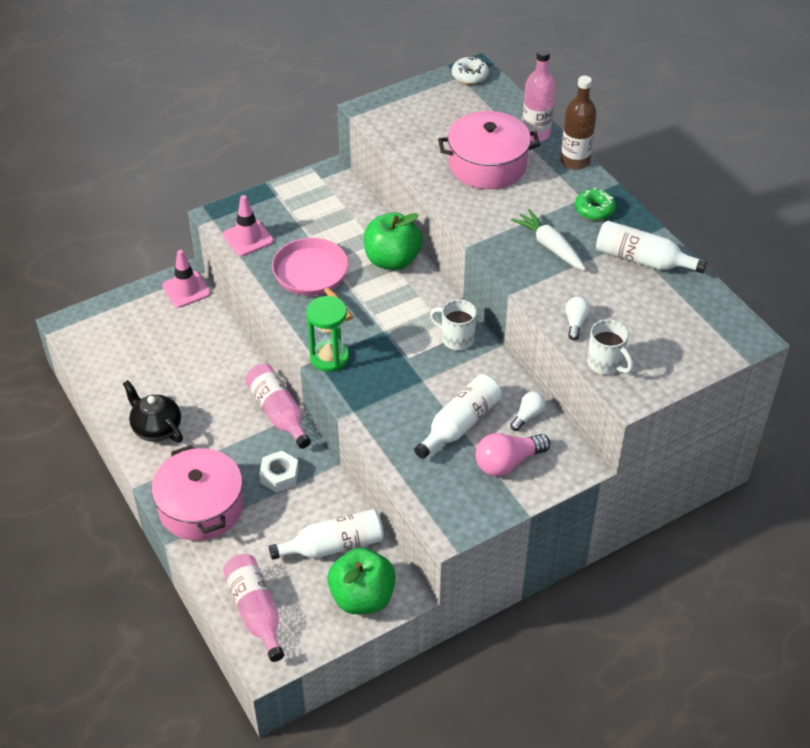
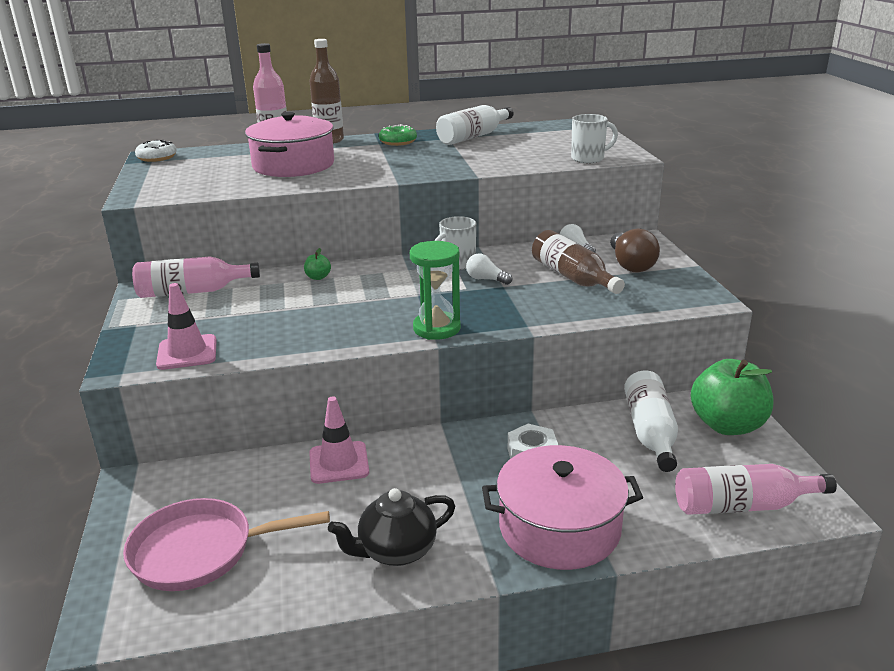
camera: 70 degrees left, 20 degrees down
pink traffic cone [162,250,211,308] -> pink traffic cone moved to [309,397,369,484]
pink bottle [245,364,311,449] -> pink bottle moved to [132,256,260,298]
pink pan [272,238,353,321] -> pink pan moved to [123,498,330,591]
green apple [364,213,423,270] -> green apple [304,248,331,280], size x0.40
white bottle [414,374,502,459] -> brown bottle [532,230,625,294]
pink light bulb [475,433,550,476] -> brown light bulb [610,229,660,272]
white carrot [511,209,586,270] -> none
white light bulb [565,296,590,340] -> white light bulb moved to [466,253,512,285]

